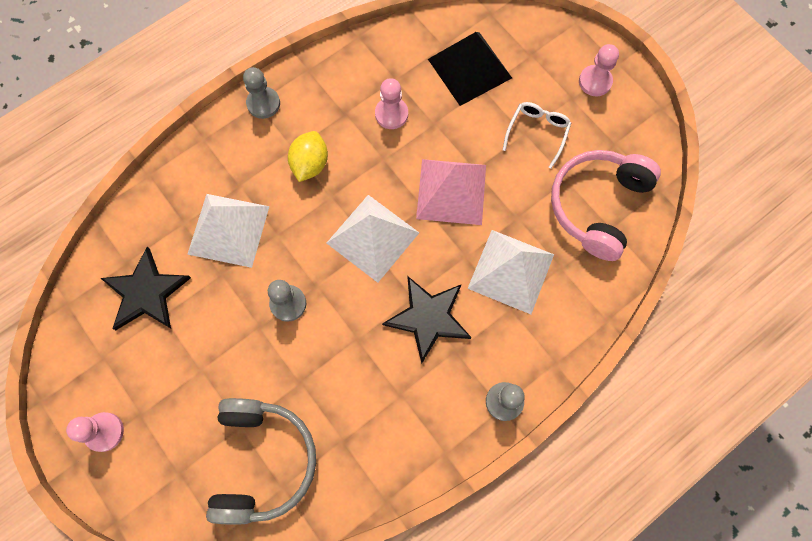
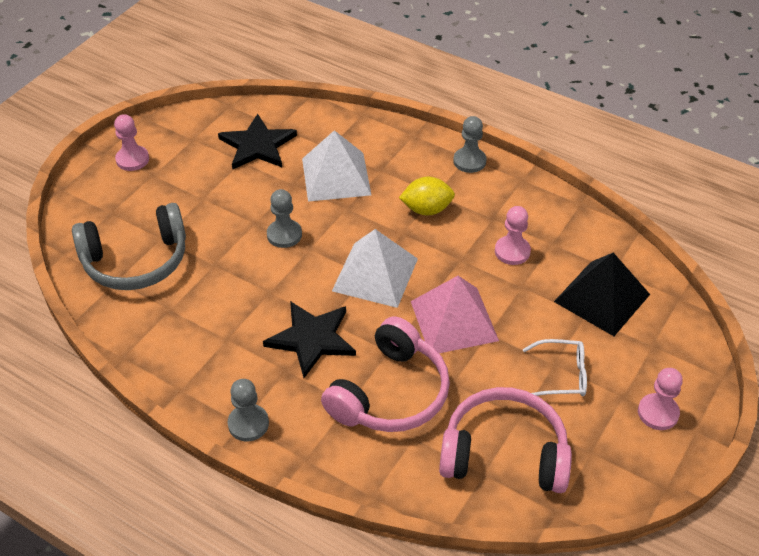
camera: 70 degrees right, 25 degrees down
white pyramid [467,230,554,314] -> pink headphones [321,316,450,432]

